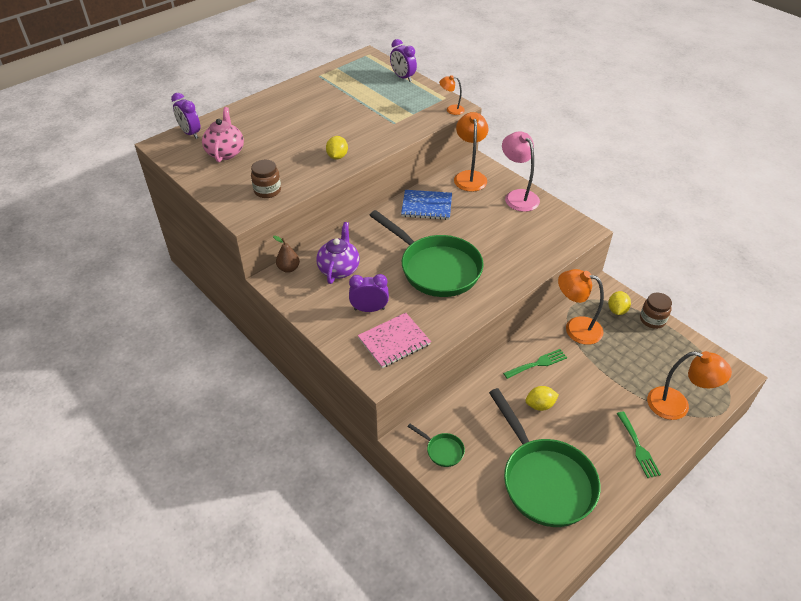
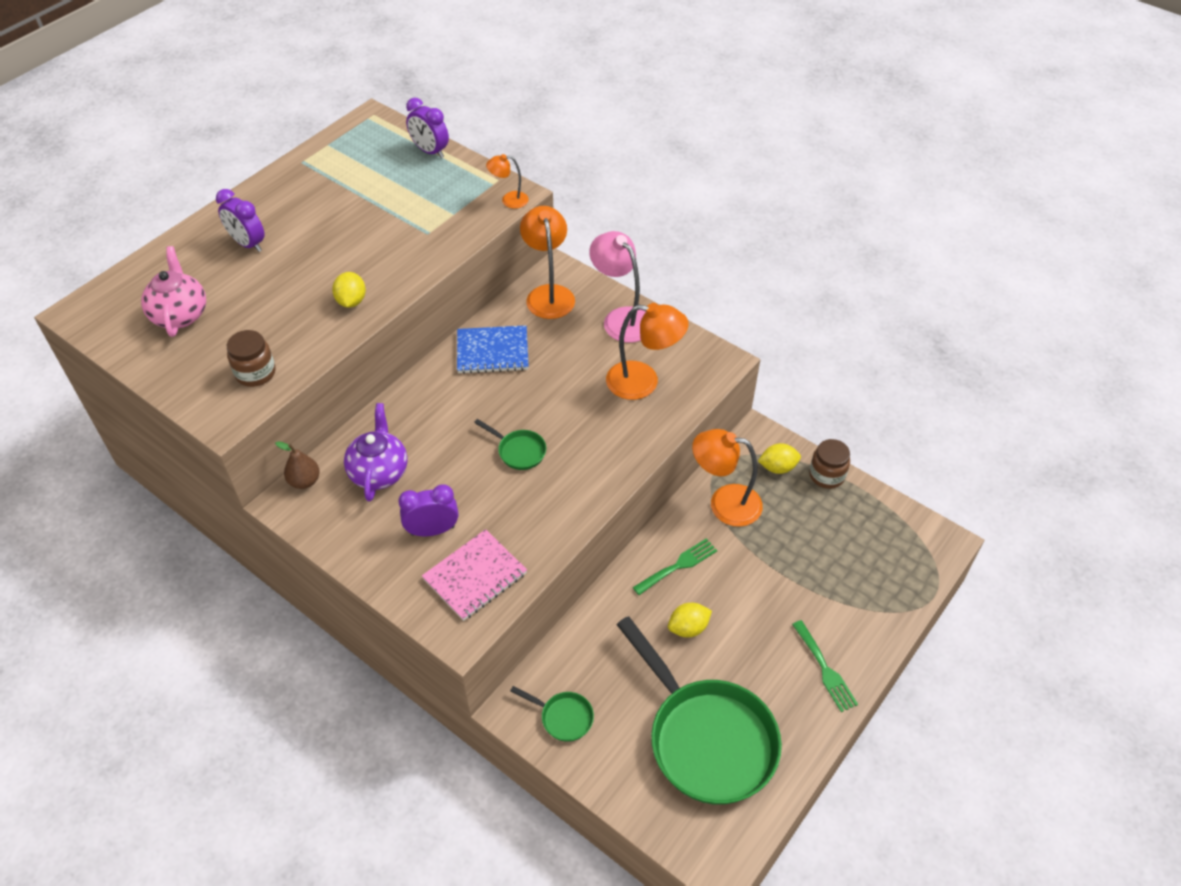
camera: 10 degrees left, 5 degrees up
purple clock [171,93,201,139] -> purple clock moved to [216,189,265,252]
green pan [369,210,484,297] -> green pan [474,419,546,470], size x0.41
yellow lemon [608,291,631,315] -> yellow lemon turned 75 degrees clockwise [758,443,801,474]
orange lamp [647,351,732,420] -> orange lamp moved to [606,303,688,400]

